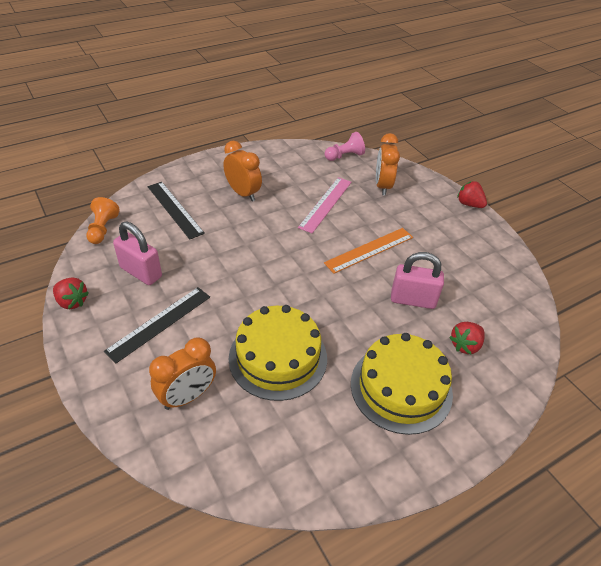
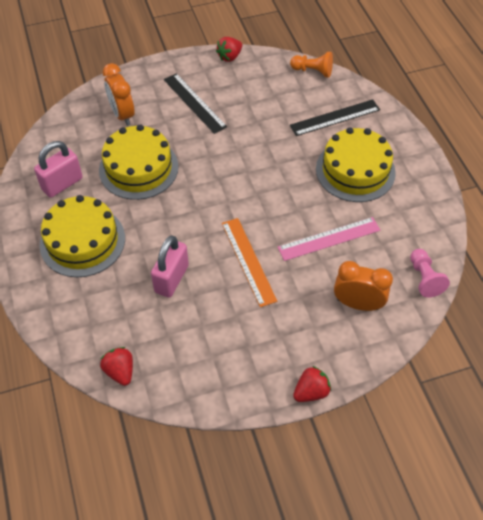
camera: 105 degrees right, 10 degrees up
pink padlock [113,222,162,285] -> pink padlock moved to [34,141,83,198]
orange clock [223,141,262,202] -> yellow cake [316,127,396,202]
pink ruler [298,177,352,233] -> pink ruler turned 60 degrees counterclockwise [278,217,380,261]
red strawberry [449,322,485,354] -> red strawberry moved to [100,347,133,386]

